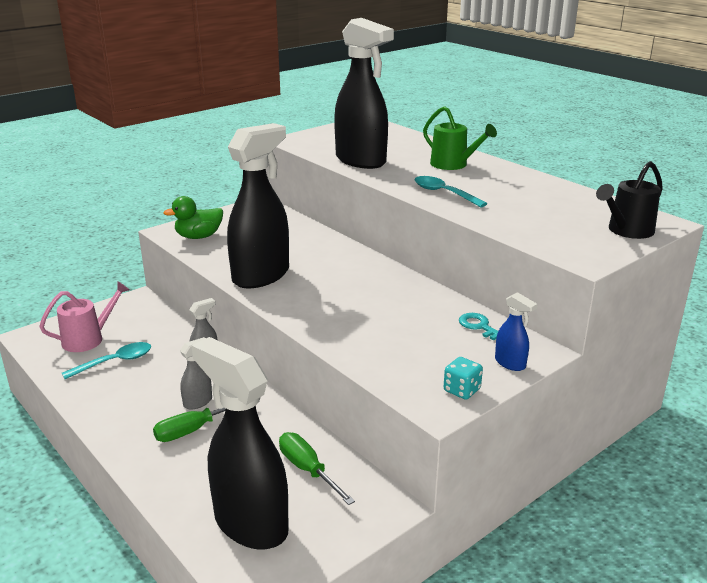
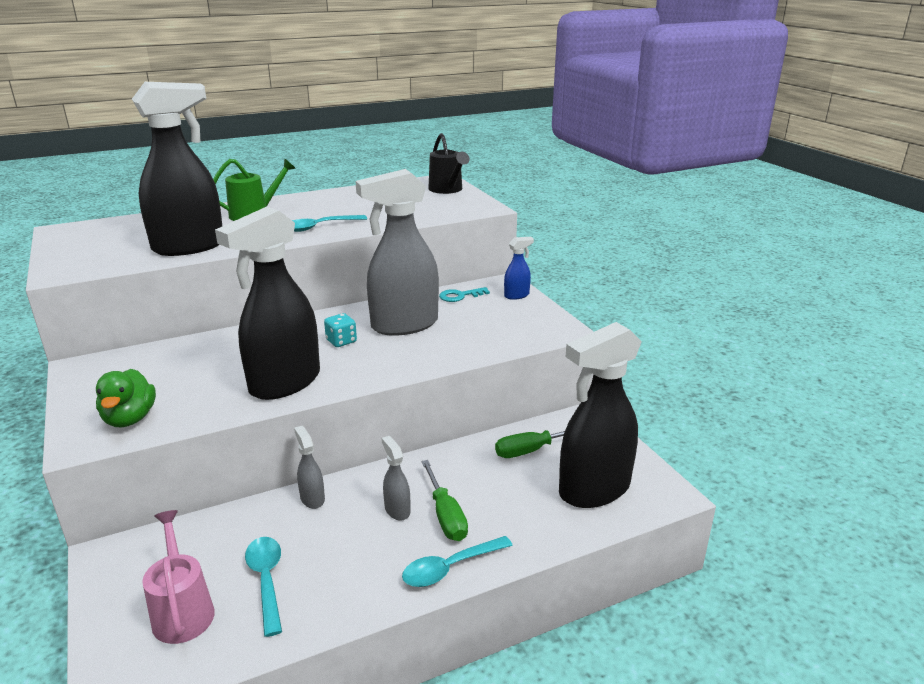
camera: 75 degrees left, 0 degrees up
black spray bottle [227,123,289,289] -> black spray bottle turned 105 degrees counterclockwise [215,207,320,400]
turquoise dice [444,357,483,400] -> turquoise dice moved to [324,313,357,347]
none -> grey spray bottle [355,169,439,336]
none -> turquoise spoon [402,536,513,587]

